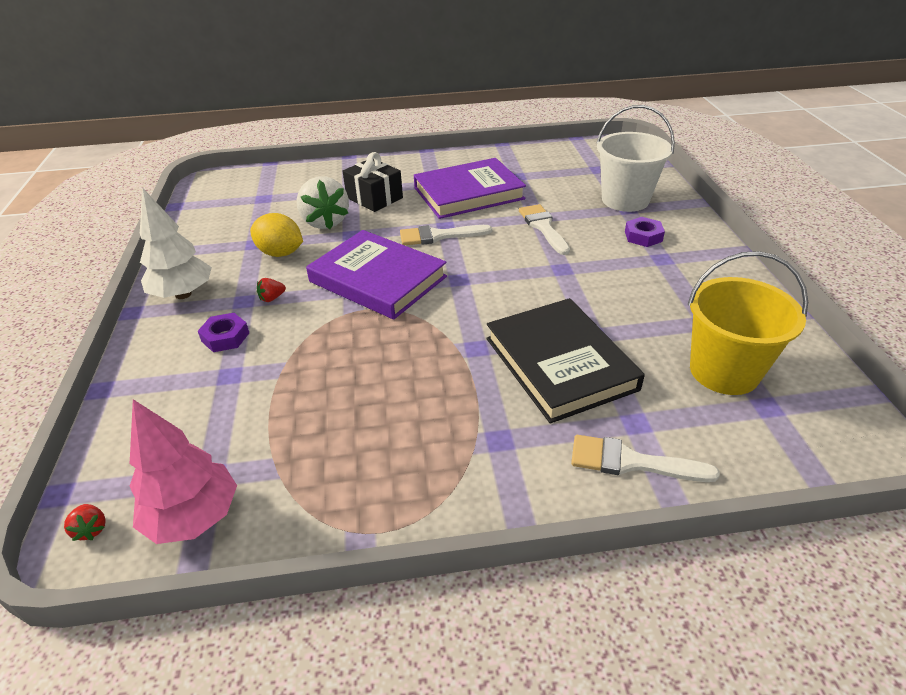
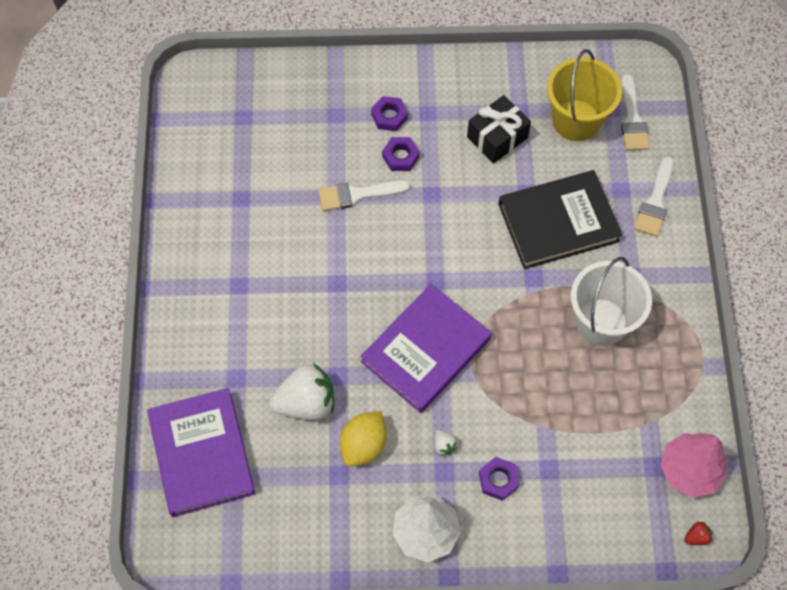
camera: 85 degrees left, 25 degrees up
red strawberry [257,278,286,302] -> white strawberry [434,430,457,456]
black gift [343,152,403,212] -> black gift moved to [467,95,531,164]
white brush [400,225,492,245] -> white brush moved to [621,74,650,150]
purple book [414,158,526,219] -> purple book moved to [147,388,255,517]
white bucket [597,105,675,212] -> white bucket moved to [571,257,652,346]
none -> purple nut [382,137,420,171]

